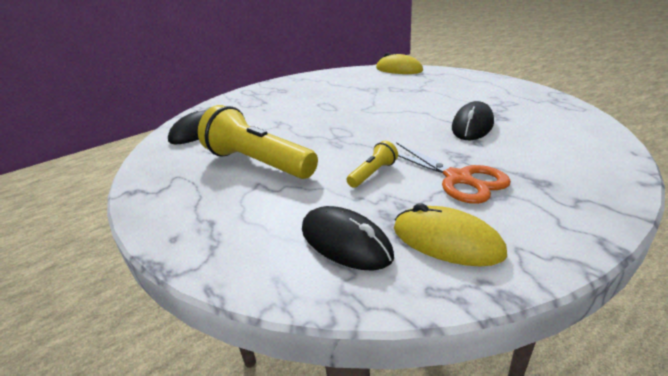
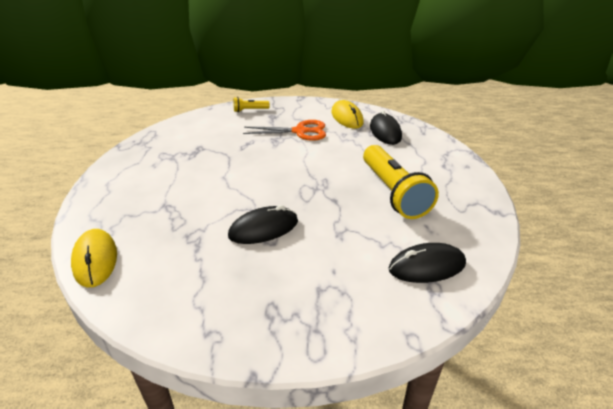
camera: 145 degrees left, 5 degrees up
yellow flashlight [347,141,398,188] -> yellow flashlight moved to [233,97,270,112]
orange scissors [396,142,511,204] -> orange scissors turned 90 degrees clockwise [243,120,326,141]
black mouse [452,101,494,140] -> black mouse moved to [228,205,298,244]

